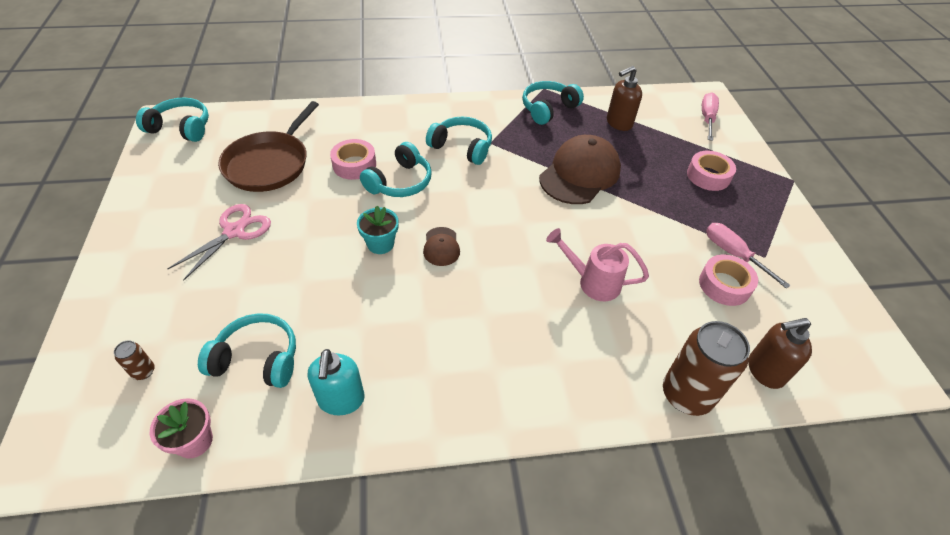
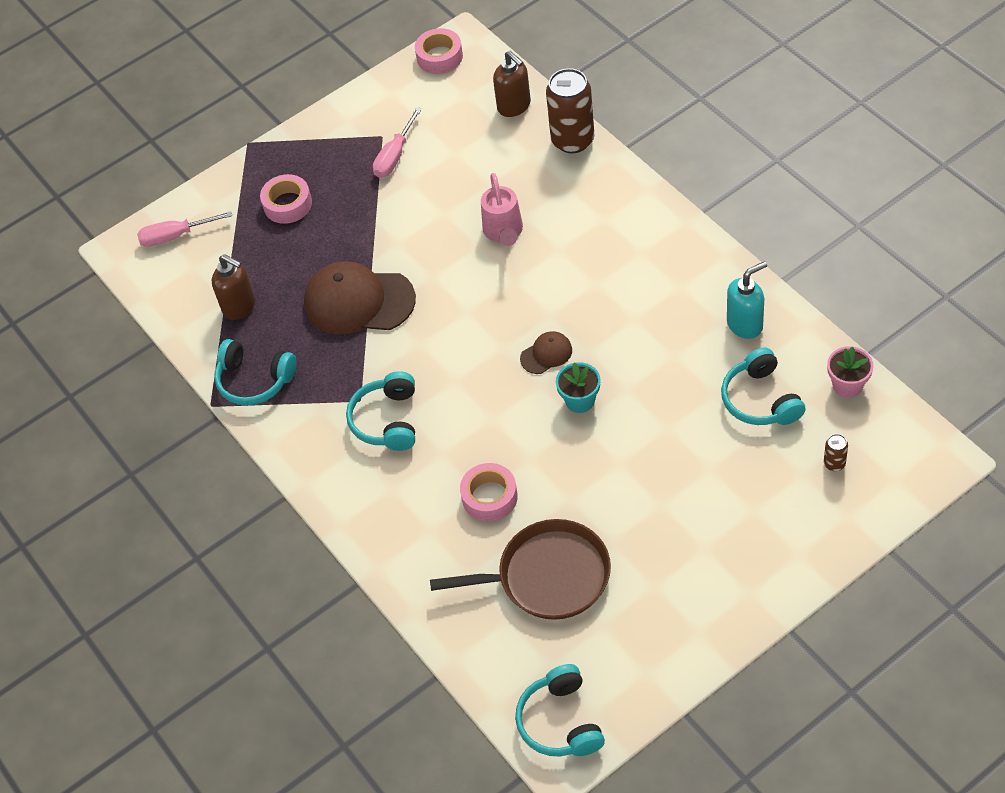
camera: 110 degrees left, 5 degrees up
pink scissors [167,204,271,281] -> none
turquoise headphones [360,142,432,197] -> none
pink tape [699,254,758,306] -> pink tape moved to [415,28,463,74]

